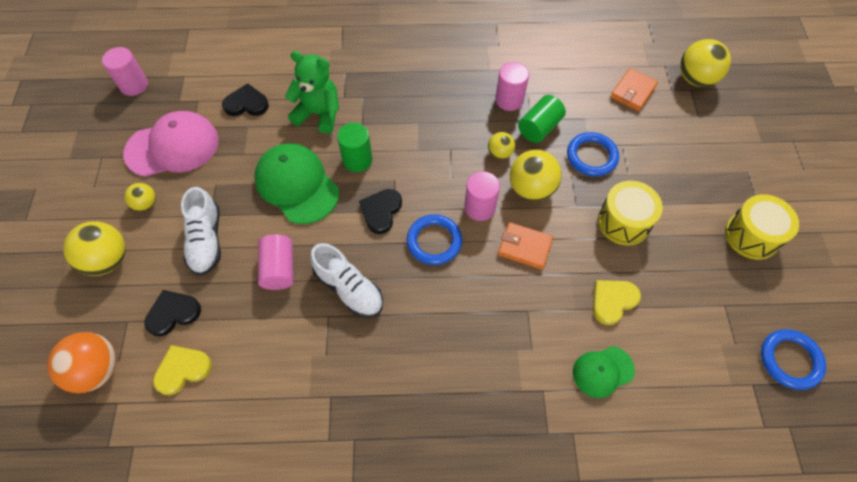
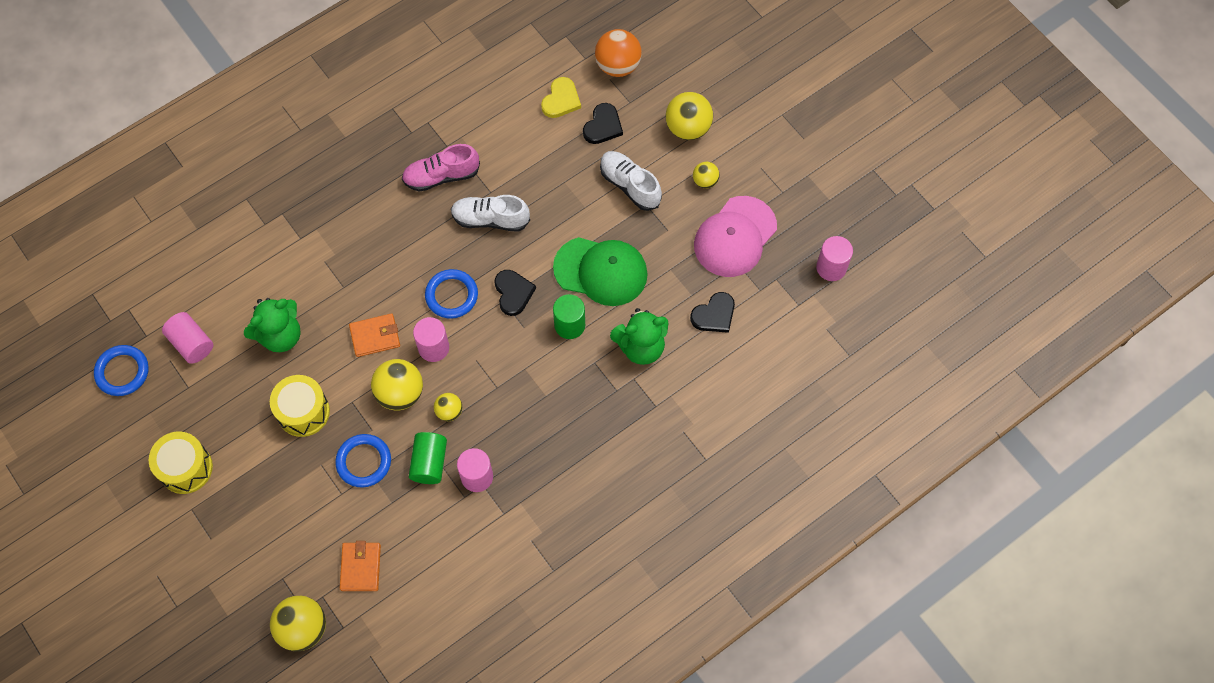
camera: 145 degrees right, 5 degrees up
pink cylinder [258,234,293,290] -> pink cylinder moved to [162,312,213,364]
green cap [573,346,635,398] -> none
yellow heart [593,280,641,325] -> green teddy bear [244,298,301,352]
none -> pink shoe [402,144,480,192]

